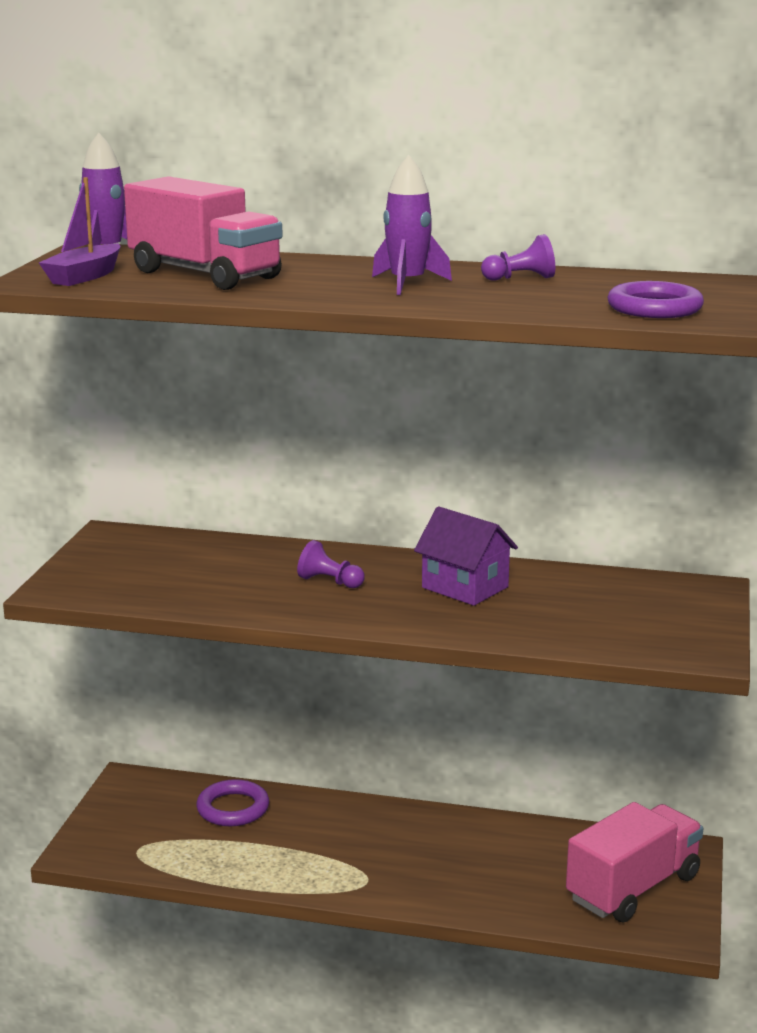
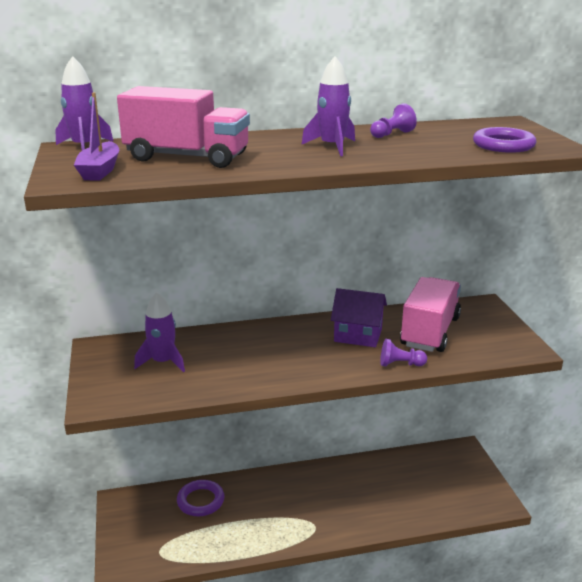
camera: 25 degrees left, 5 degrees up
purple pawn [297,540,365,588] -> purple pawn moved to [380,339,427,367]
pink truck [566,802,703,922] -> pink truck moved to [400,277,461,352]
none -> purple rocket [134,292,185,373]

